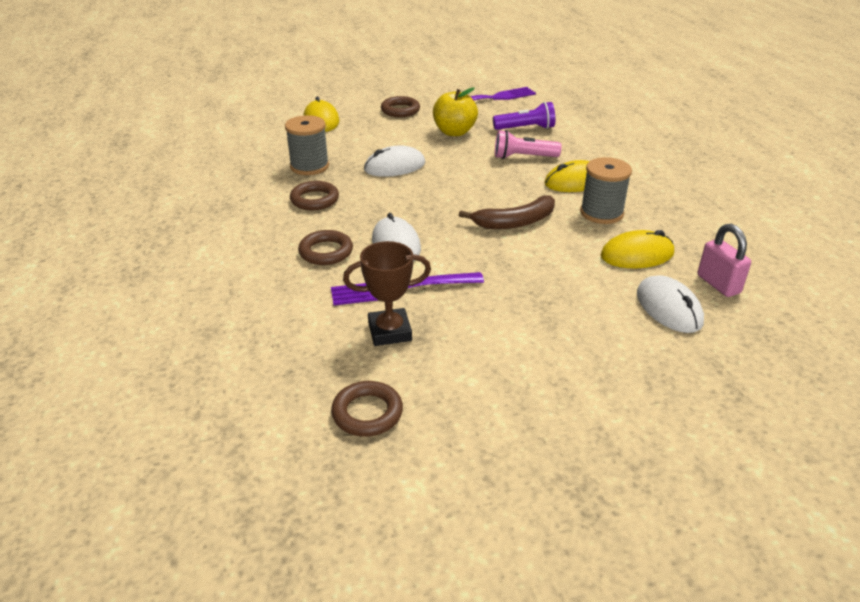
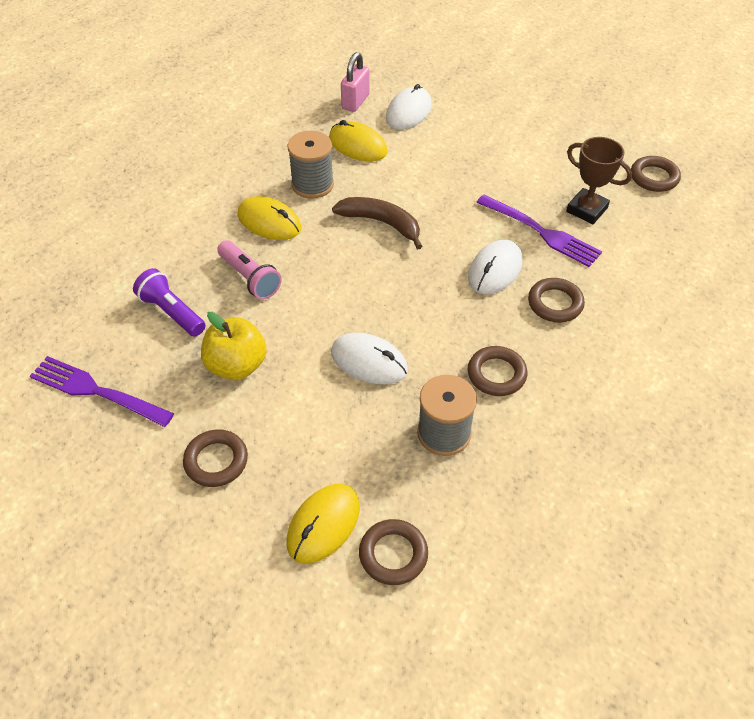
camera: 130 degrees left, 15 degrees up
none -> brown ring [359,519,428,585]

